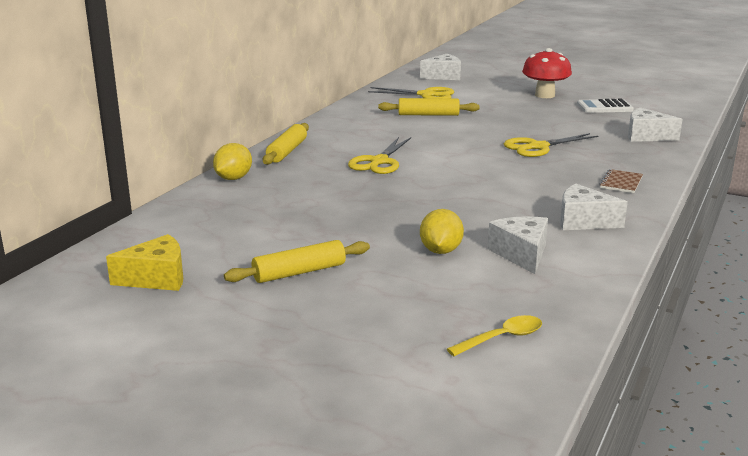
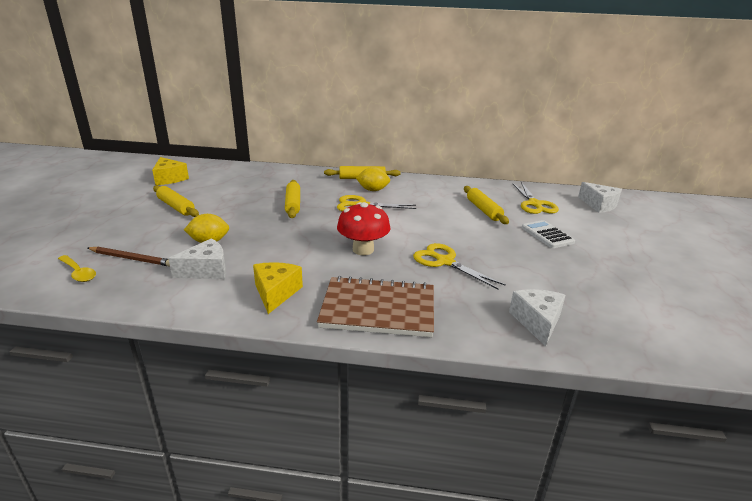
camera: 70 degrees right, 5 degrees up
yellow lemon [213,143,252,180] -> yellow lemon moved to [356,167,390,191]
red mushroom [522,48,572,98] -> red mushroom moved to [337,202,391,255]
white cheese [560,184,628,230] -> yellow cheese [253,262,303,314]
white calculator [577,98,634,113] -> white calculator moved to [522,220,575,248]
brown notebook [599,169,643,193] -> brown notebook [317,276,434,337], size x2.31
none -> brown pencil [88,247,170,267]
none -> yellow rolling pin [285,180,300,218]

